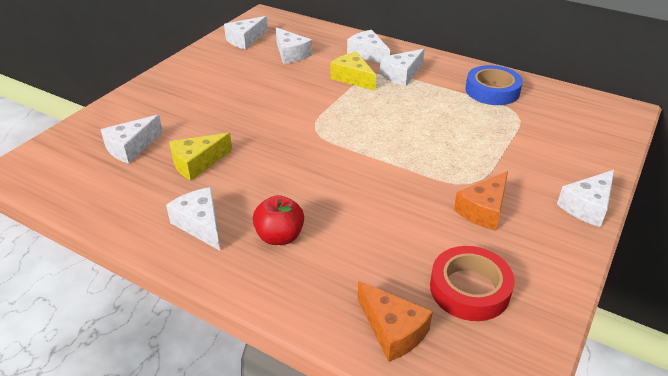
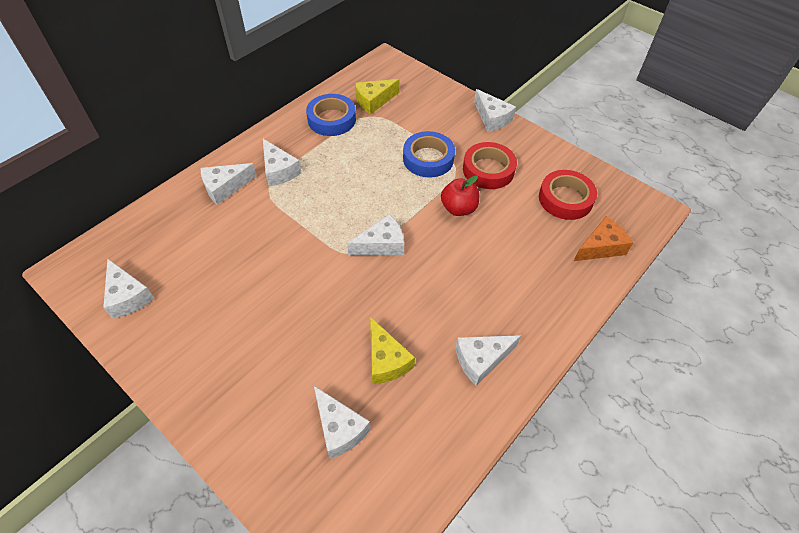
camera: 80 degrees left, 15 degrees up
red apple [253,195,304,245] -> red apple moved to [441,176,479,216]
white cheese [276,27,312,64] -> white cheese moved to [347,214,404,255]
yellow cheese [330,52,376,91] -> yellow cheese moved to [355,79,400,115]
orange cheese [454,171,508,231] -> red tape [463,142,517,189]
none -> blue tape [403,131,455,178]

